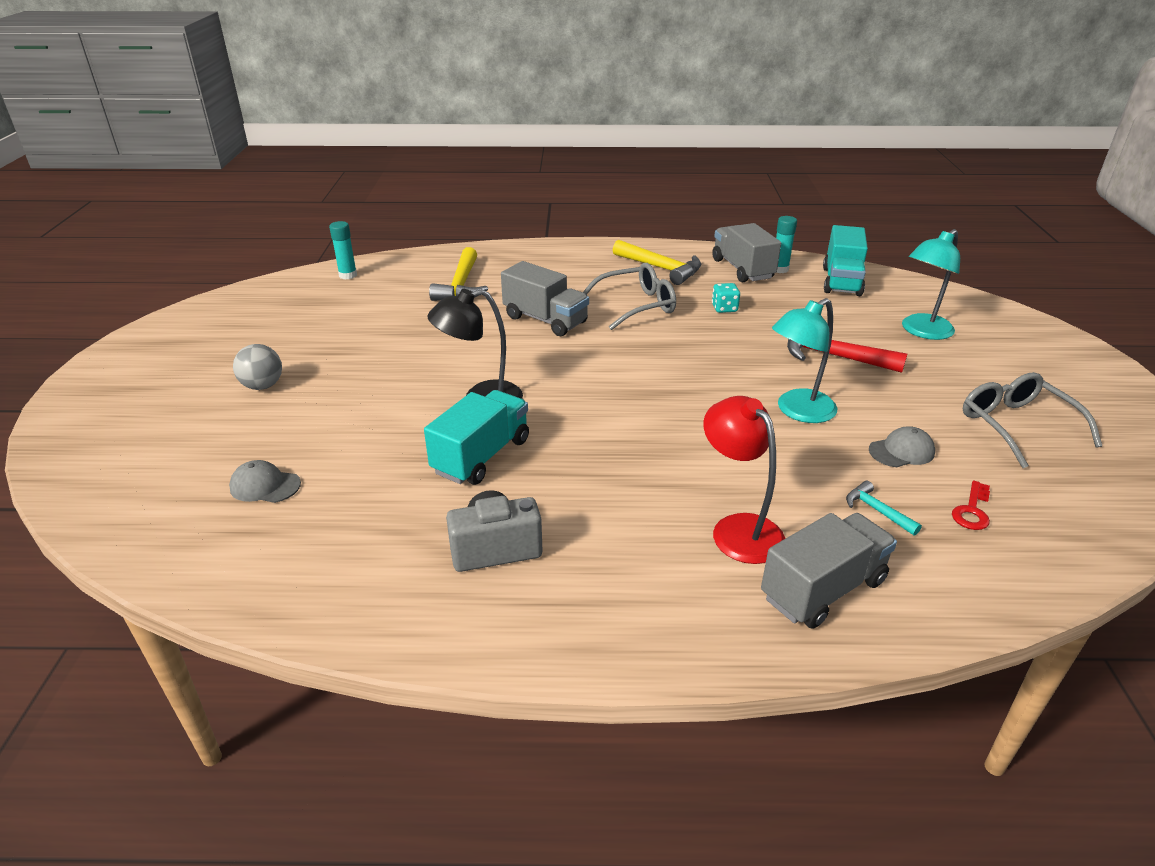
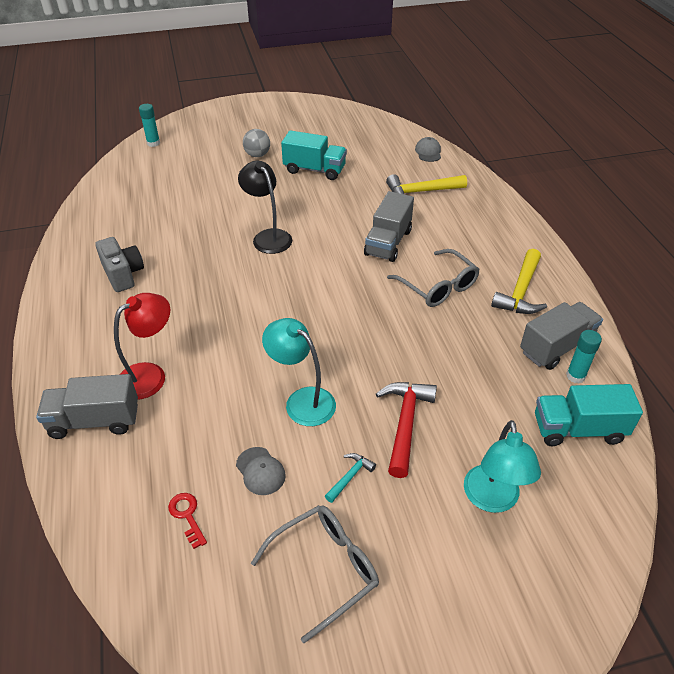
camera: 75 degrees right, 10 degrees up
grey cap [229,460,301,503] -> grey cap moved to [415,137,441,162]
turquoise glue stick [329,221,357,279] -> turquoise glue stick moved to [139,104,160,147]
turquoise truck [424,390,529,485] -> turquoise truck moved to [281,130,347,180]
turquoise dice [712,283,740,313] -> none
grey truck [761,513,897,629] -> grey truck turned 135 degrees clockwise [36,374,138,439]
turquoise hammer [846,481,922,536] -> turquoise hammer moved to [325,453,376,503]
turquoise lamp [902,229,960,340] -> turquoise lamp turned 120 degrees counterclockwise [464,420,541,513]
red key [952,480,990,530] -> red key turned 45 degrees clockwise [168,493,207,549]

